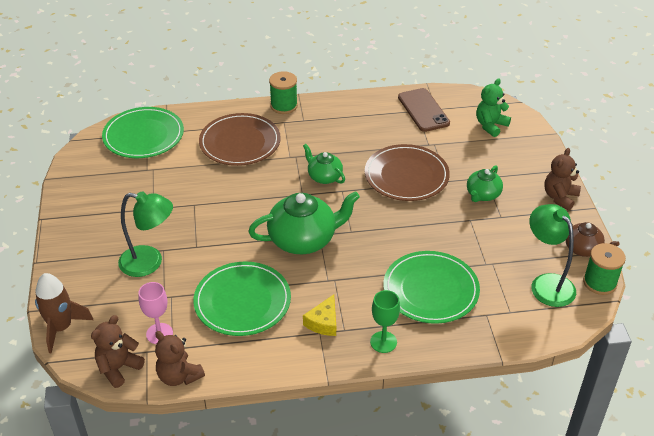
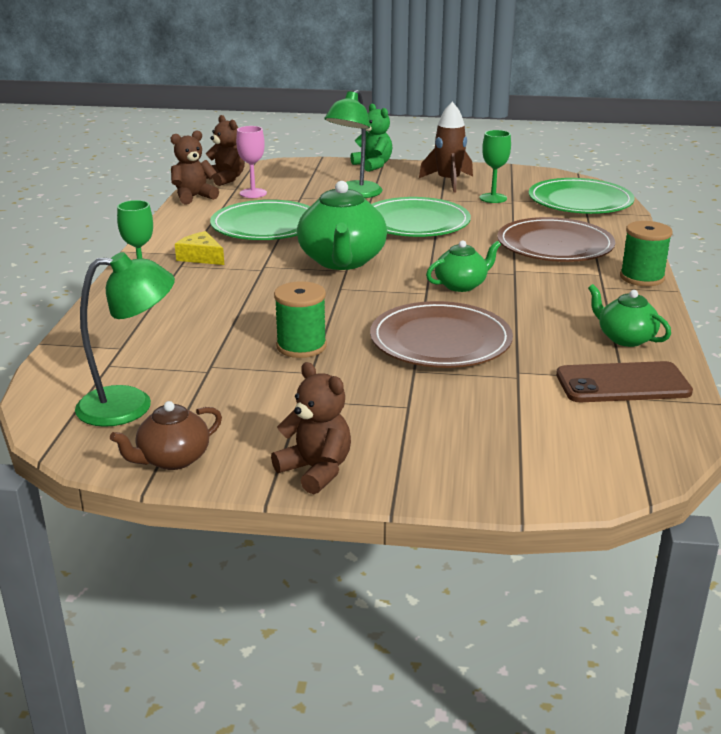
camera: 105 degrees right, 15 degrees down
brown rocket [35,273,93,354] -> brown rocket moved to [419,102,473,193]
green plate [383,251,480,324] -> green plate moved to [372,197,471,237]
green teapot [467,165,503,202] -> green teapot moved to [588,284,671,347]
green teddy bear [476,79,511,137] -> green teddy bear moved to [350,104,392,172]
green spool [583,243,626,295] -> green spool moved to [274,281,327,358]
none -> green goblet [480,130,511,203]

